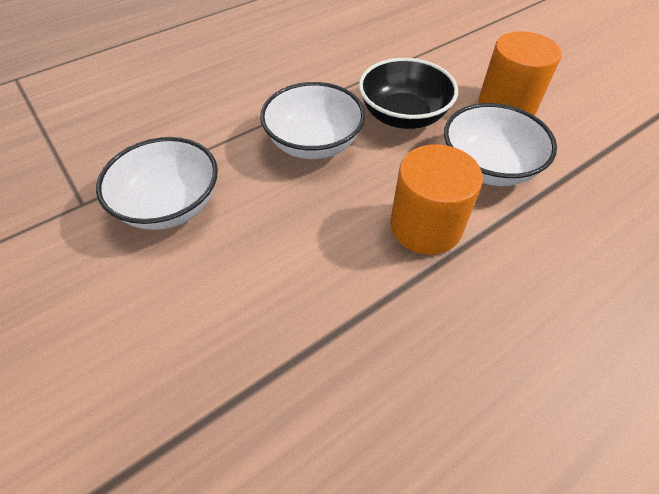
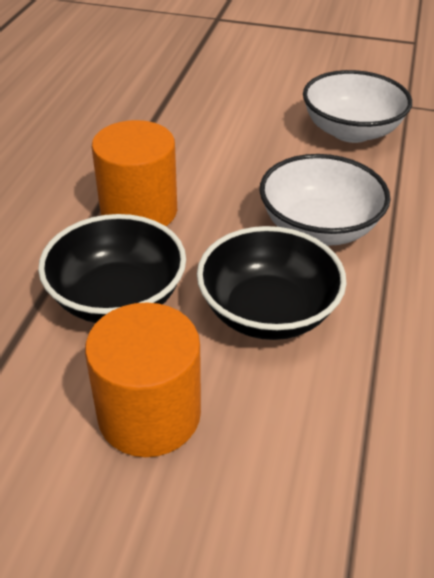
camera: 140 degrees right, 10 degrees down
white bowl [444,103,557,186] -> black bowl [38,214,186,323]

